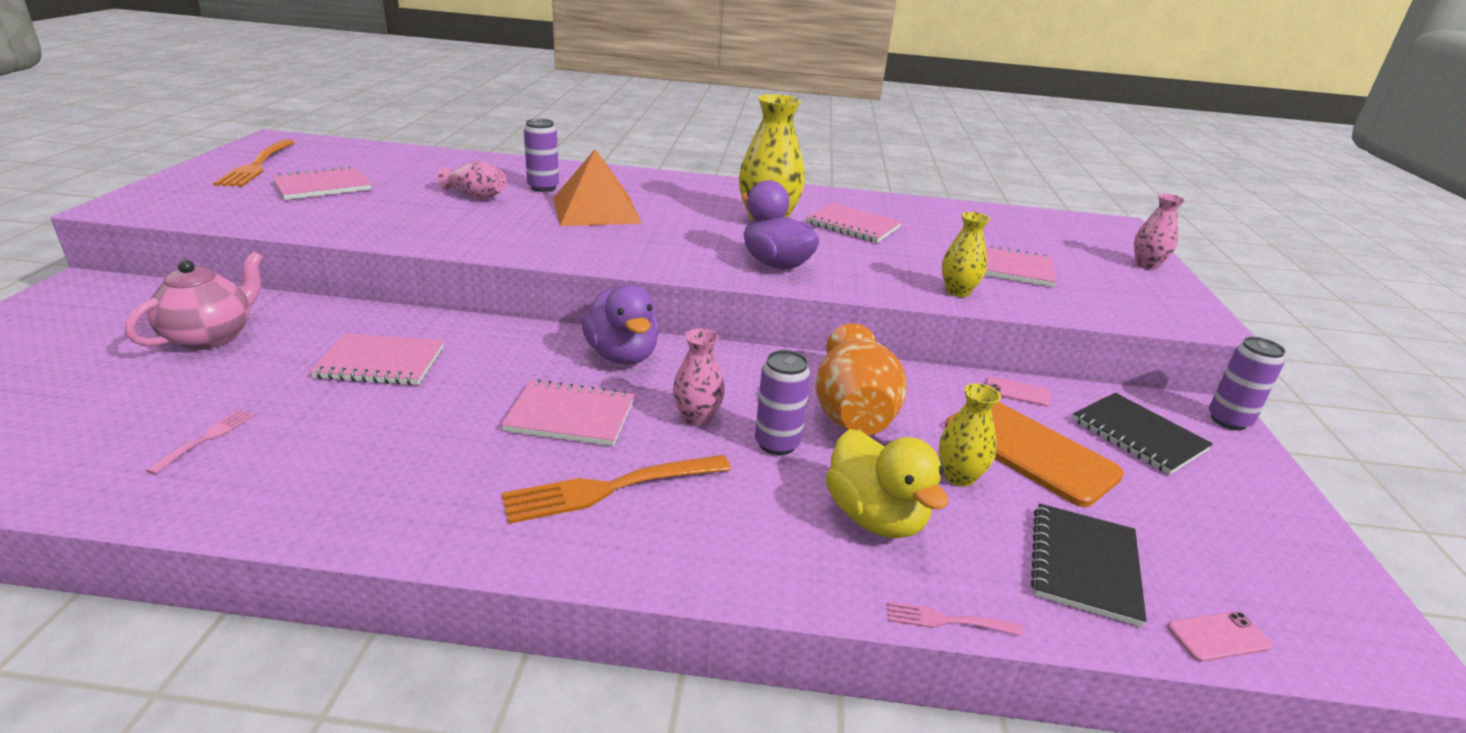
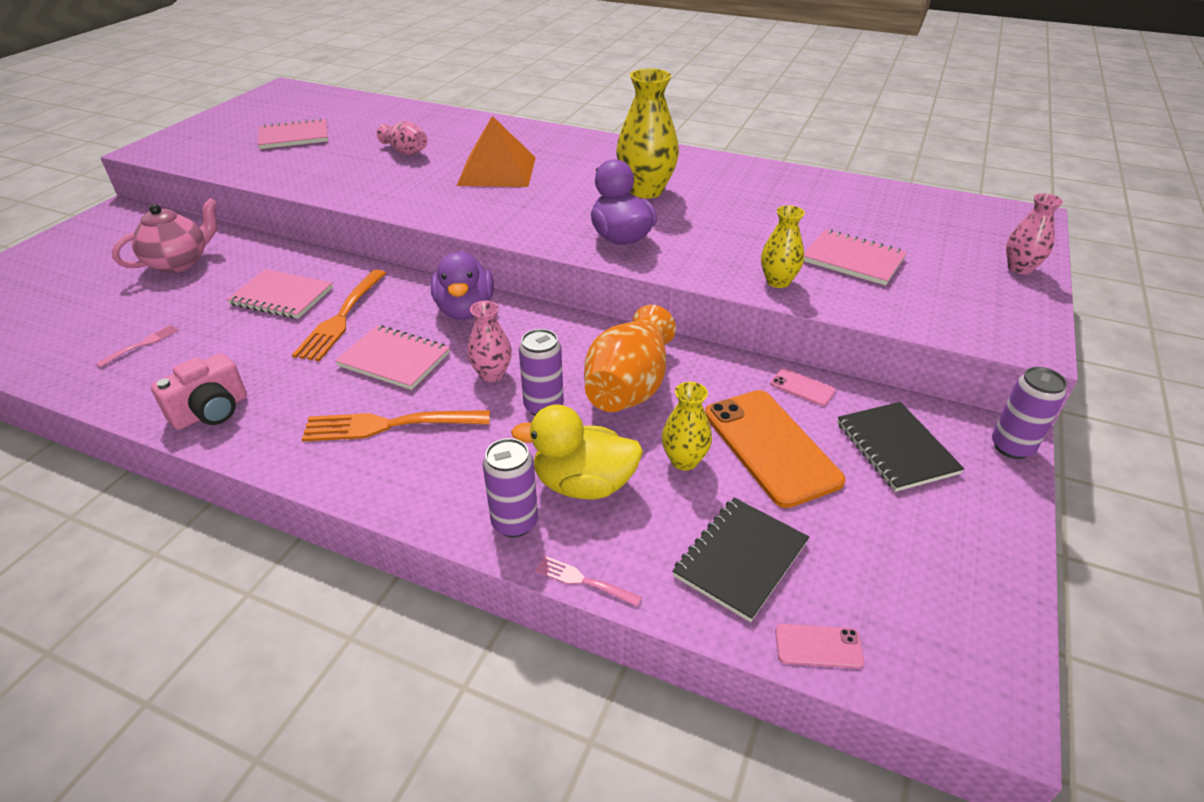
camera: 20 degrees right, 10 degrees up
orange fork [213,140,295,187] -> orange fork moved to [292,269,386,361]
purple can [524,119,559,192] -> purple can moved to [483,438,538,537]
pink notebook [806,203,902,243] -> none
yellow duck [826,429,948,538] -> yellow duck turned 105 degrees clockwise [511,404,643,499]
none -> pink camera [151,353,247,430]

